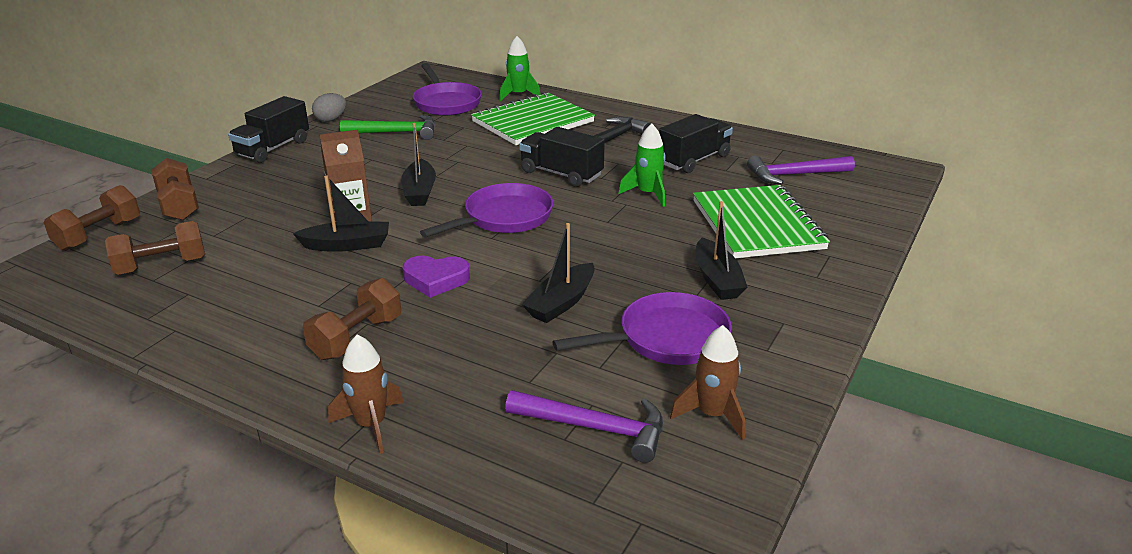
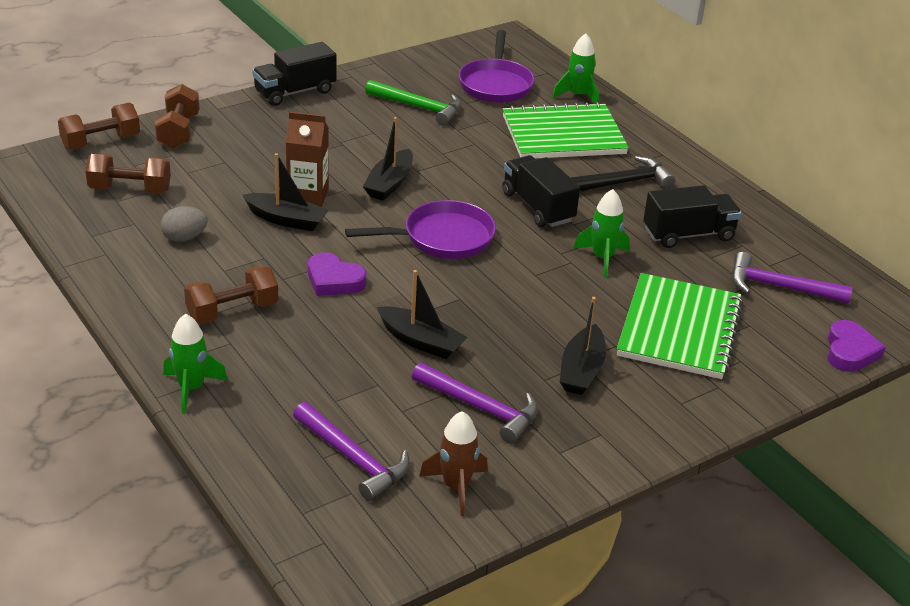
camera: 25 degrees right, 5 degrees up
grey egg [312,93,346,122] -> grey egg moved to [161,206,208,242]
brown rocket [328,334,404,454] -> green rocket [163,314,228,414]
black boat [521,223,595,323] -> black boat turned 120 degrees counterclockwise [377,270,468,359]
purple pan [552,292,732,365] -> purple hammer [412,362,538,444]
none -> purple heart [827,320,886,372]

